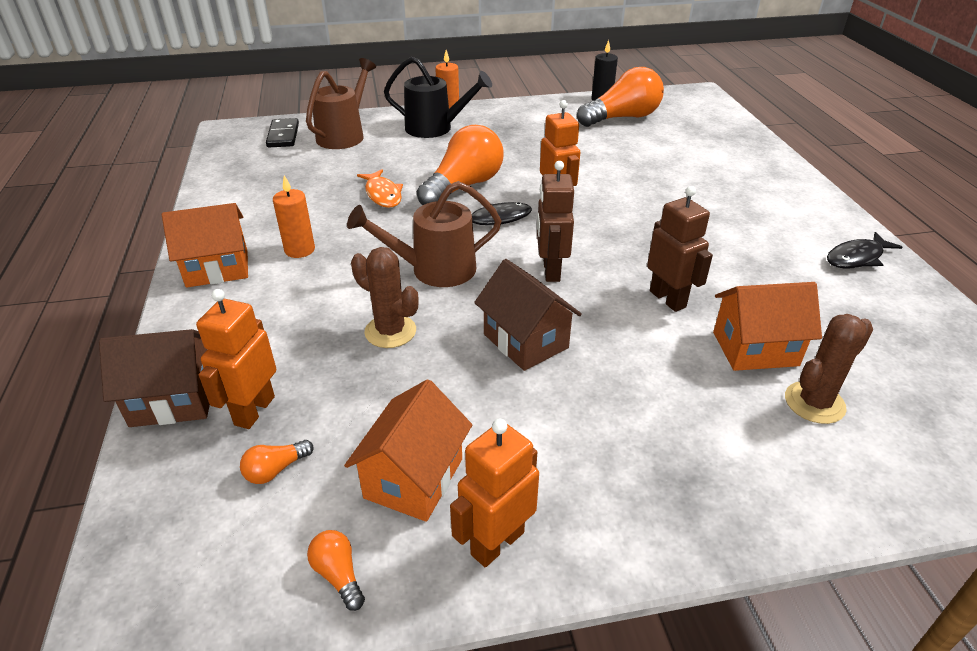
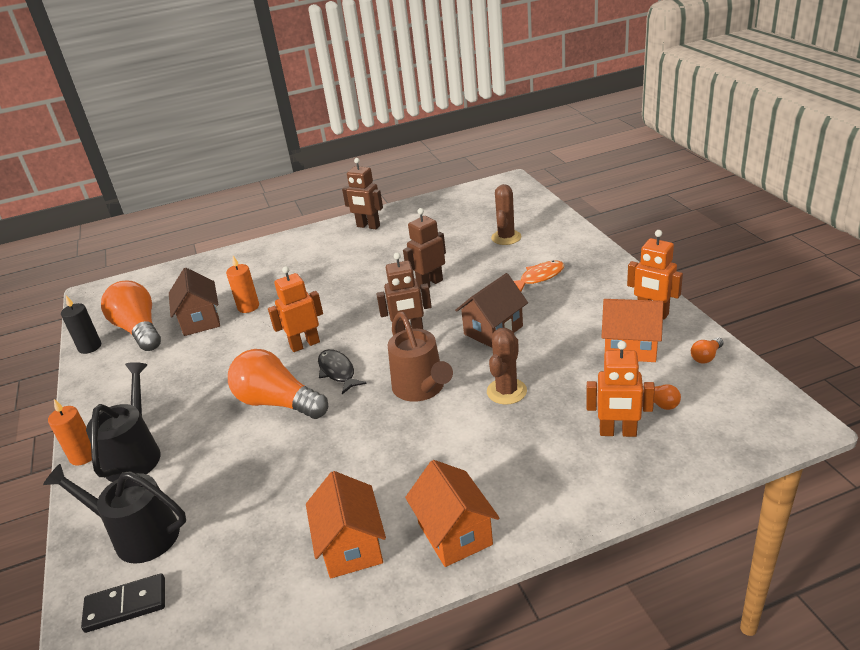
camera: 95 degrees left, 5 degrees down
brown house [99,329,210,427] -> brown house moved to [169,268,220,336]
orange candle [273,175,315,258] -> orange candle moved to [226,256,259,313]
brown watering can [306,58,376,149] -> black watering can [43,464,186,564]
orange fish [357,169,403,208] -> orange fish moved to [514,261,564,291]
orange house [713,282,822,371] -> orange house moved to [306,471,386,578]
brown cactus [785,314,873,424] -> brown cactus turned 60 degrees clockwise [491,184,522,245]
black fish [827,232,902,269] -> brown robot [342,158,383,229]

